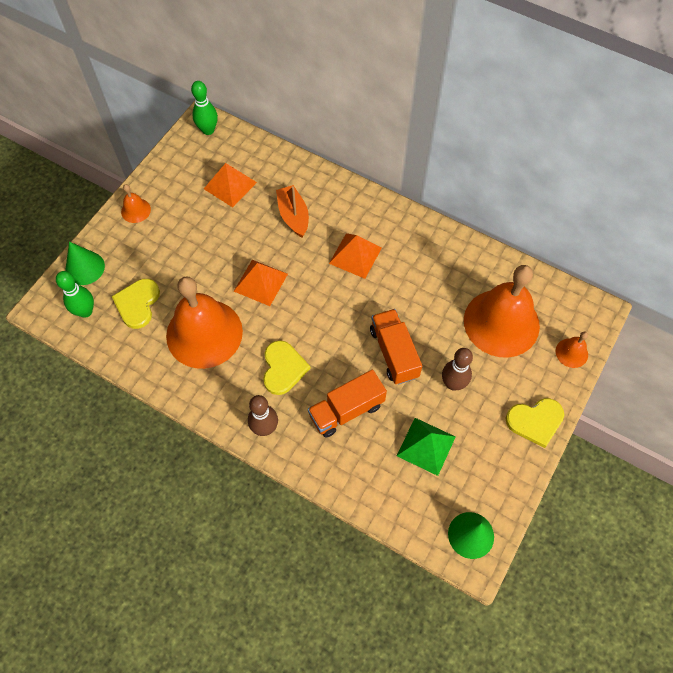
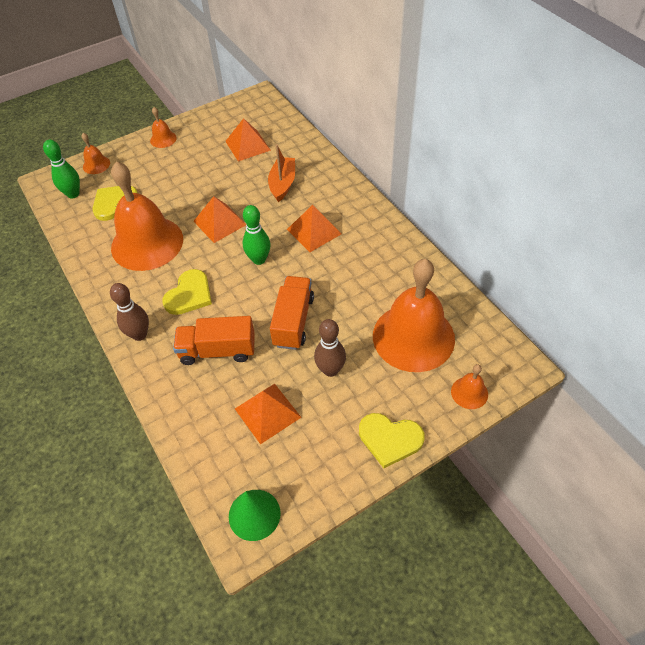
camera: 30 degrees right, 10 degrees down
green cone [65,242,105,285] -> orange bell [81,133,110,174]
green bowling pin [191,81,218,135] -> green bowling pin moved to [243,205,271,265]
green pyramid [397,418,455,476] -> orange pyramid [235,384,301,445]

